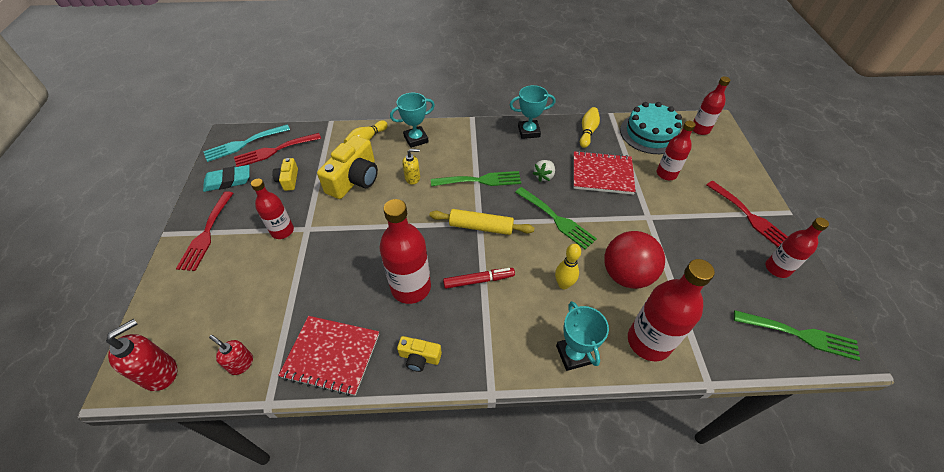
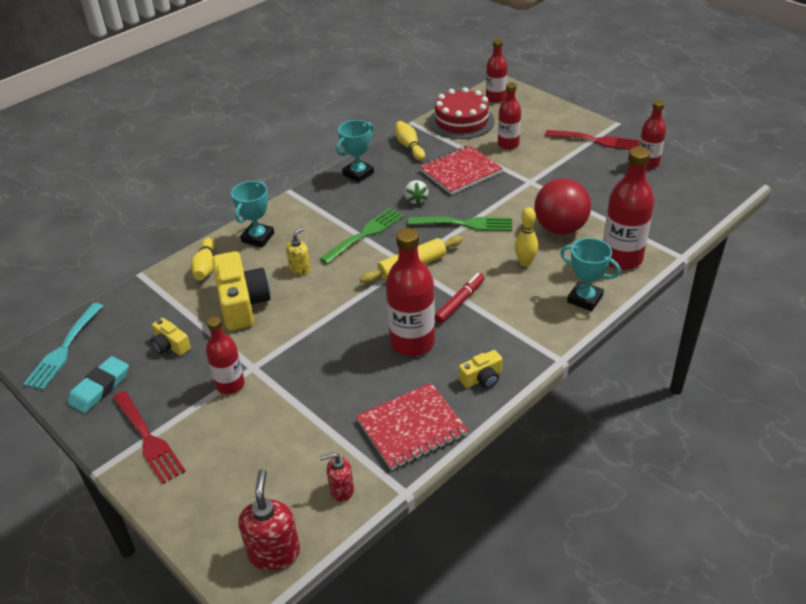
camera: 40 degrees left, 10 degrees down
red fork [234,133,321,167] -> none
turquoise cake [620,102,682,154] -> red cake [429,87,495,139]
green fork [734,310,860,361] -> none

